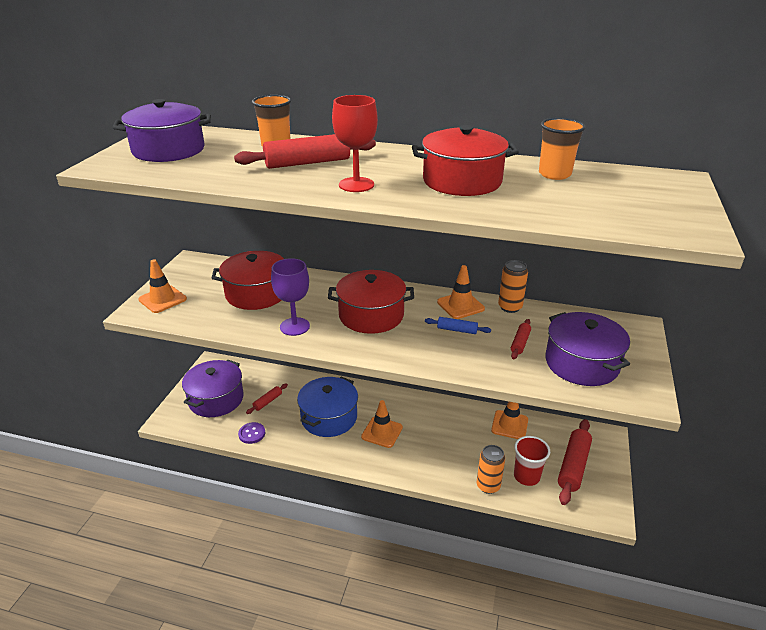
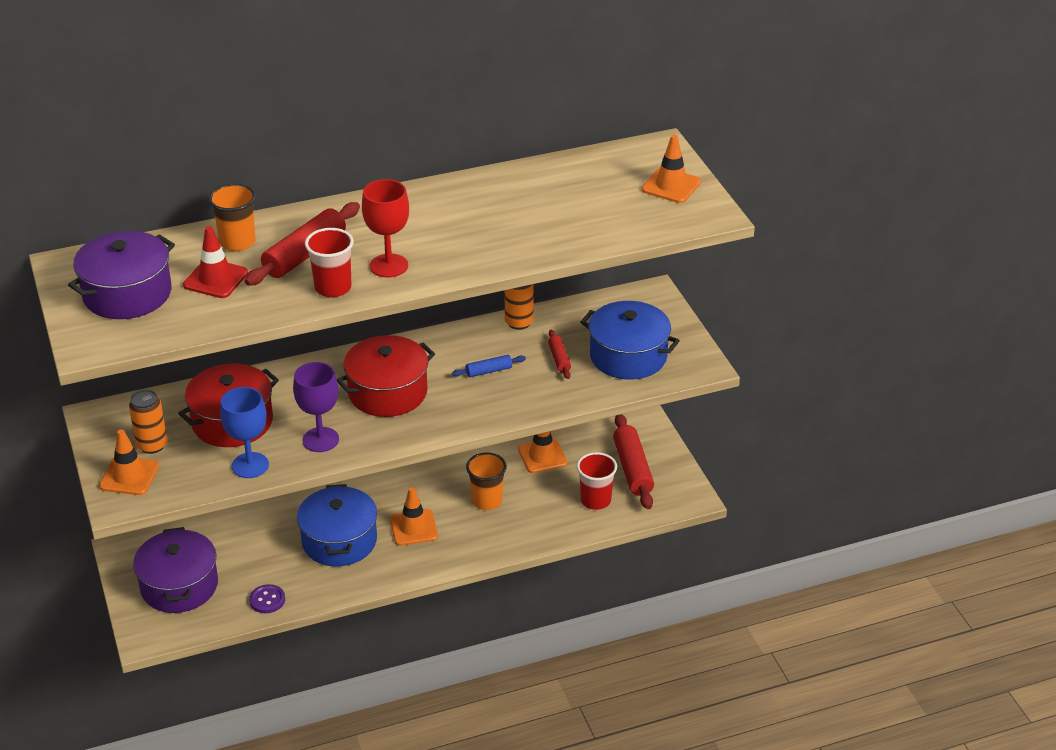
camera: 35 degrees left, 5 degrees up
red rolling pin [246,383,288,414] -> none
red pot [412,125,519,196] -> none
orange traffic cone [437,265,485,319] -> orange traffic cone moved to [642,135,701,203]
orange can [477,445,505,494] -> orange can moved to [129,389,167,454]
orange cup [539,118,586,180] -> orange cup moved to [466,453,507,510]
purple pot [545,312,630,386] -> blue pot [580,301,680,380]
none -> red traffic cone [183,226,248,298]
none -> blue goblet [220,387,269,478]
none -> red cup [305,228,354,297]

